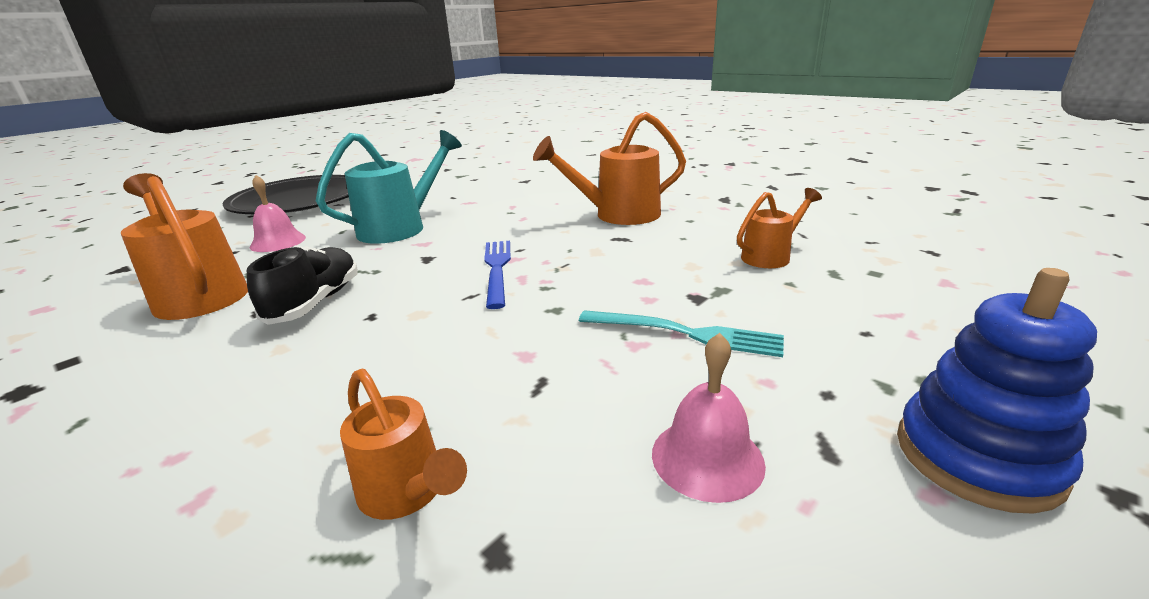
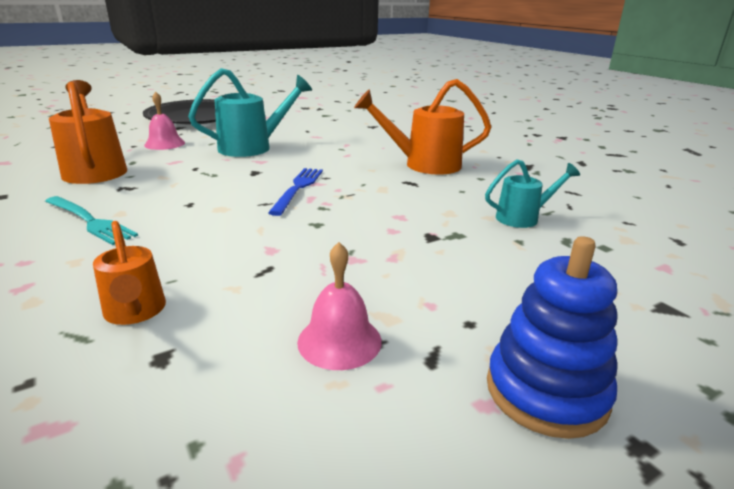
camera: 15 degrees right, 0 degrees up
black shoe [247,245,358,325] -> none
turquoise fork [579,310,784,357] -> turquoise fork moved to [45,196,138,245]
orange watering can [737,188,822,268] -> turquoise watering can [485,159,580,228]

